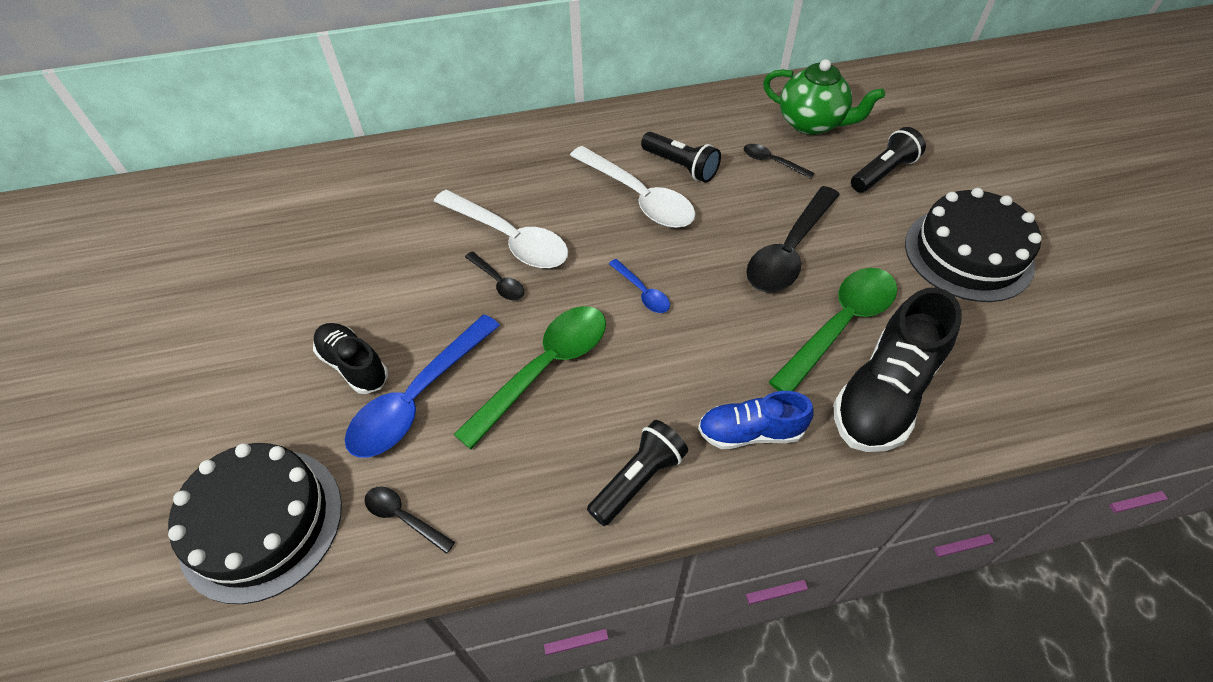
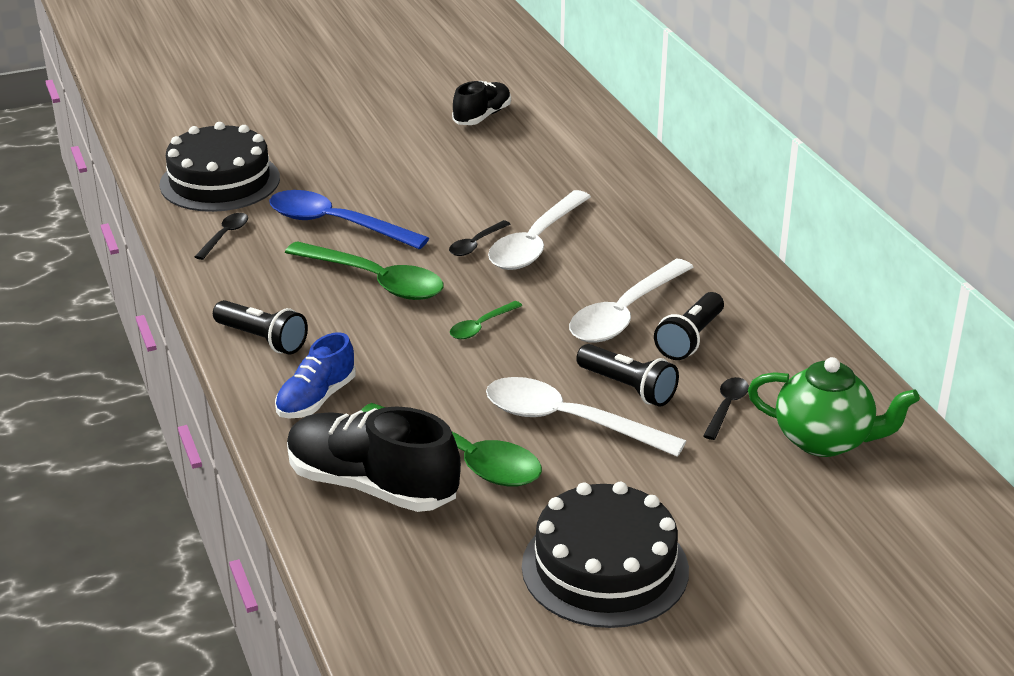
camera: 80 degrees right, 20 degrees down
black shoe [313,323,388,394] -> black shoe moved to [452,81,511,125]
blue spoon [609,259,670,313] -> green spoon [450,301,523,339]
blue shoe [698,391,813,449] -> blue shoe turned 135 degrees counterclockwise [275,332,356,418]
black spoon [746,186,840,292] -> white spoon [486,377,686,457]
green teapot [763,59,885,135] -> green teapot turned 90 degrees counterclockwise [748,357,920,457]
black flashlight [851,127,926,193] -> black flashlight moved to [576,344,679,407]

